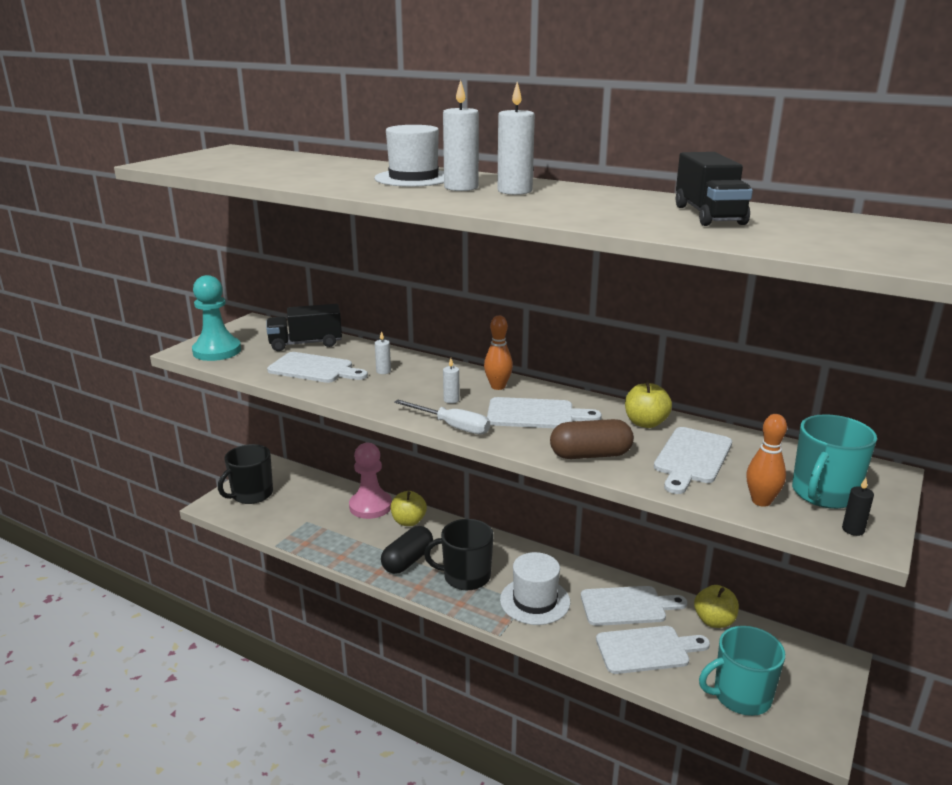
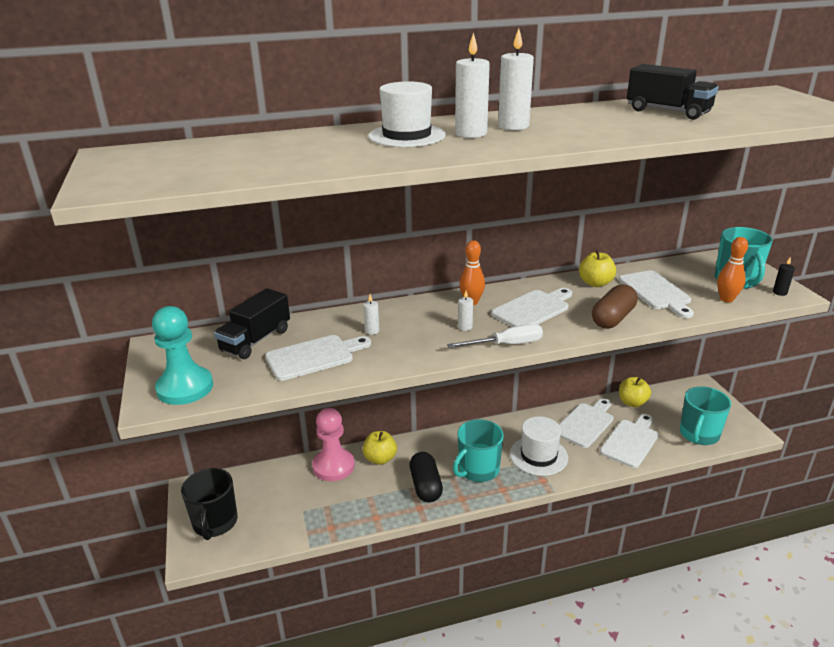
camera: 45 degrees left, 5 degrees up
black mug [424,519,494,590] -> turquoise mug [453,419,504,482]

